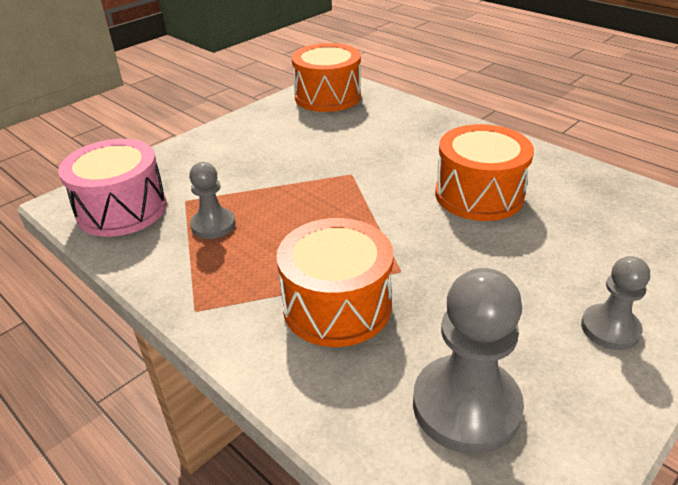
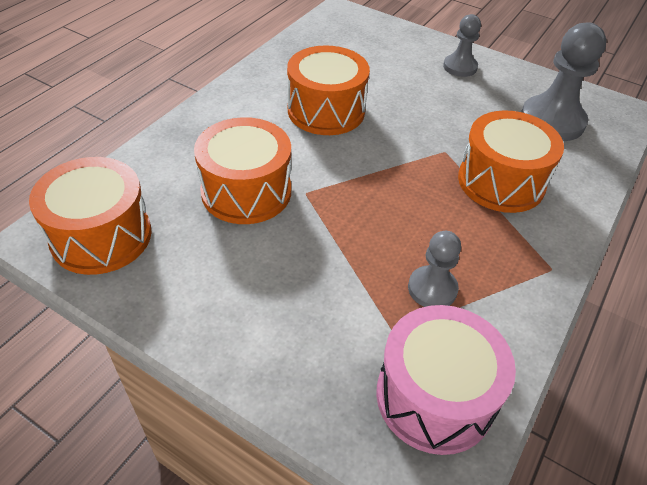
camera: 105 degrees left, 10 degrees up
none -> orange drum [194,117,291,224]

